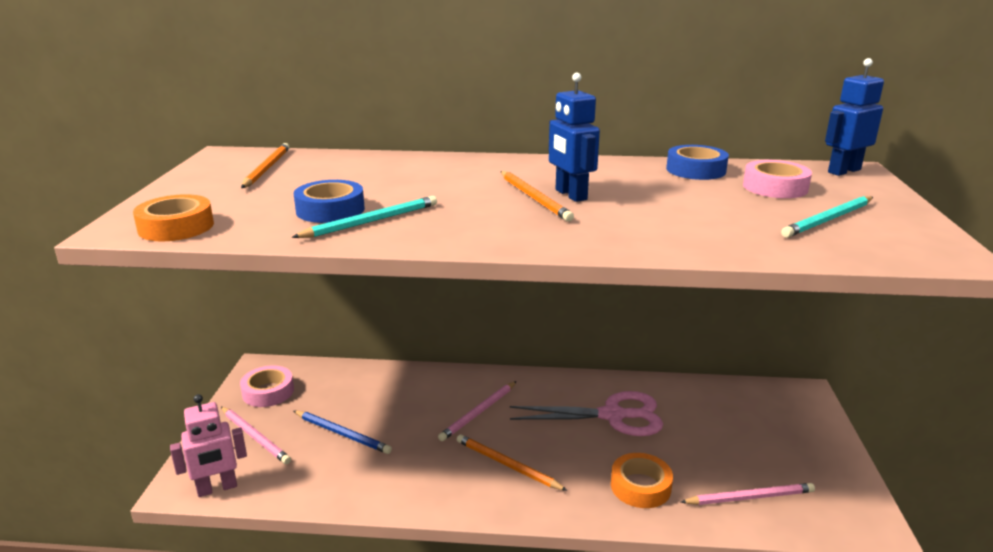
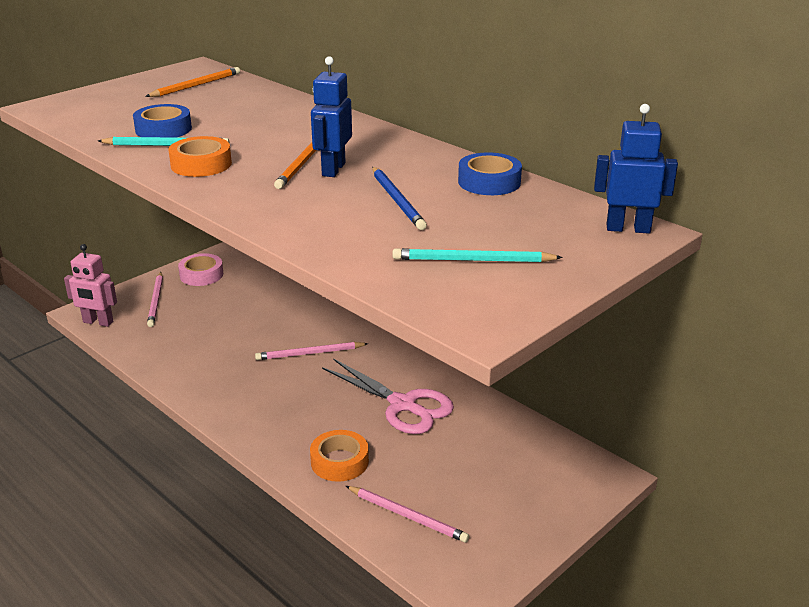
camera: 40 degrees right, 5 degrees up
orange tape [133,194,214,241] -> orange tape moved to [168,136,232,177]
blue pencil [294,411,392,454] -> blue pencil moved to [372,167,427,230]
orange pencil [457,434,568,491] -> none
pink tape [743,160,812,198] -> none

